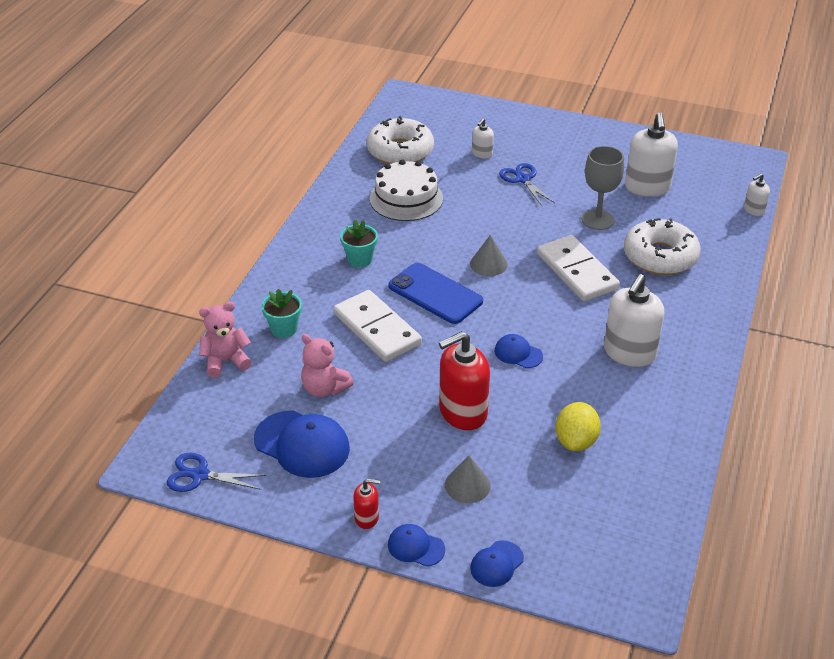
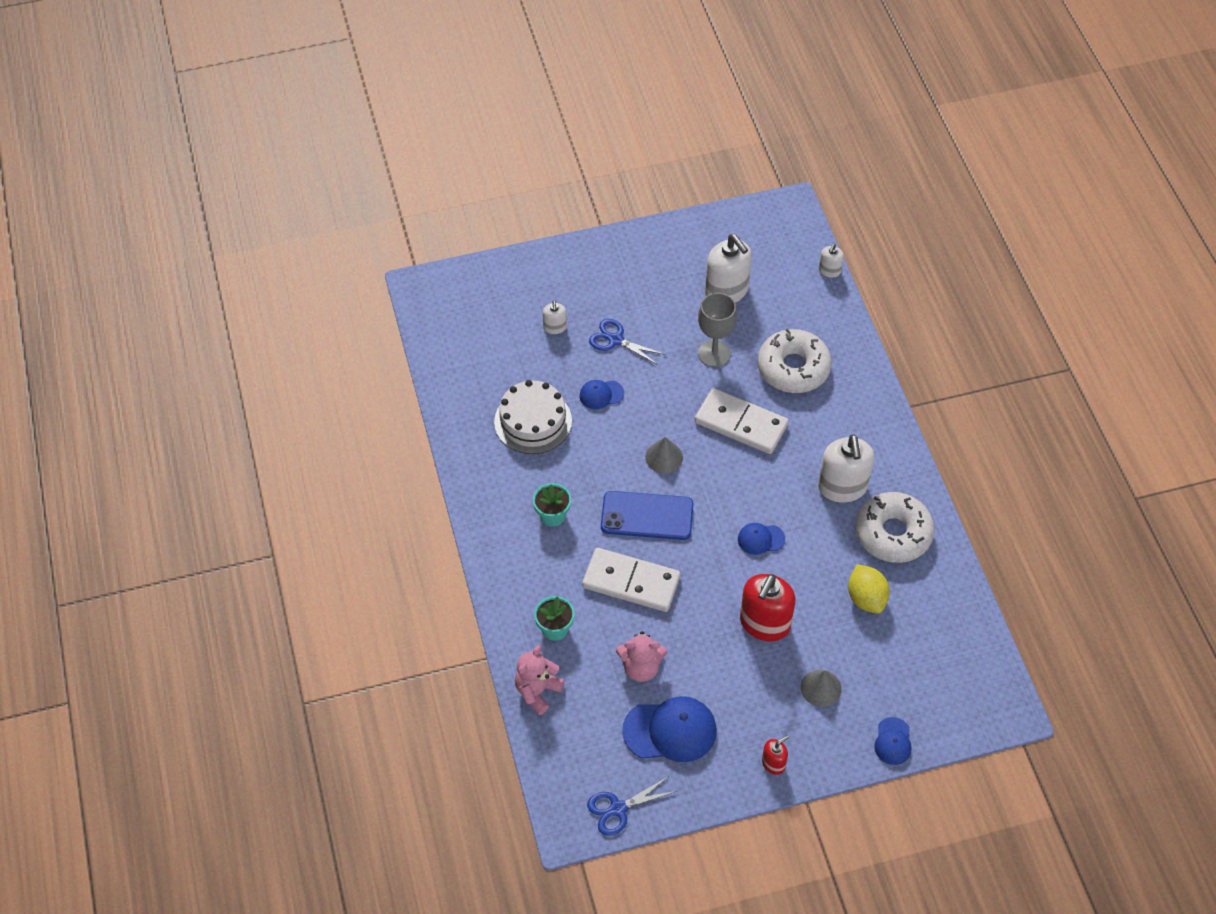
camera: 35 degrees left, 15 degrees up
white donut [367,116,434,164] -> white donut moved to [855,492,935,563]
blue cap [388,524,445,566] -> blue cap moved to [579,380,624,409]

